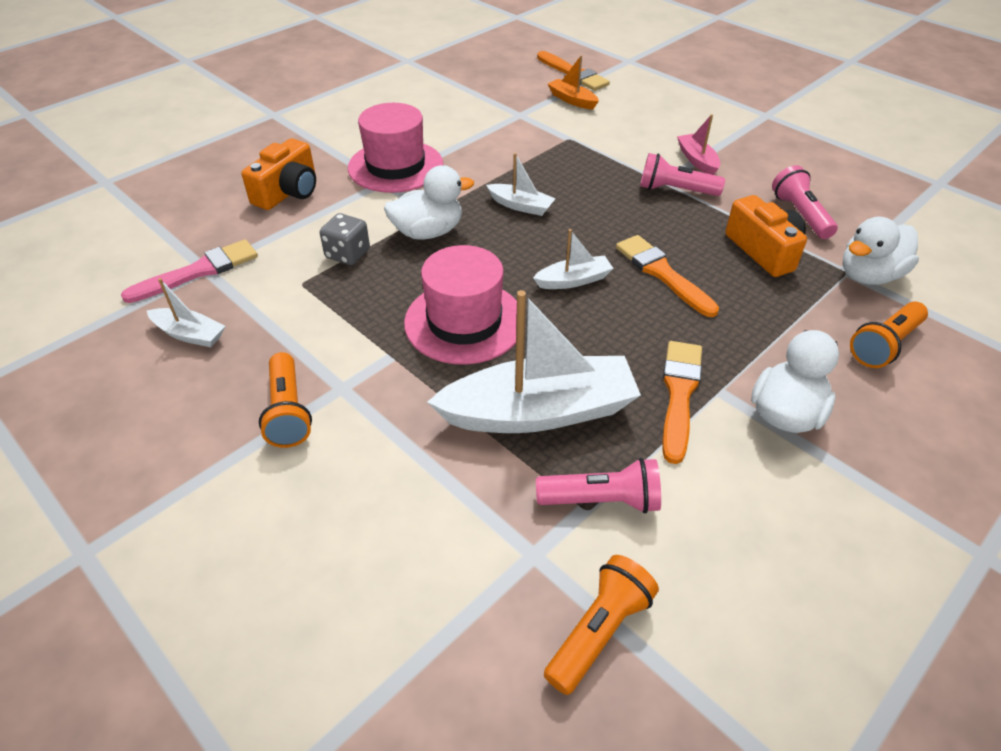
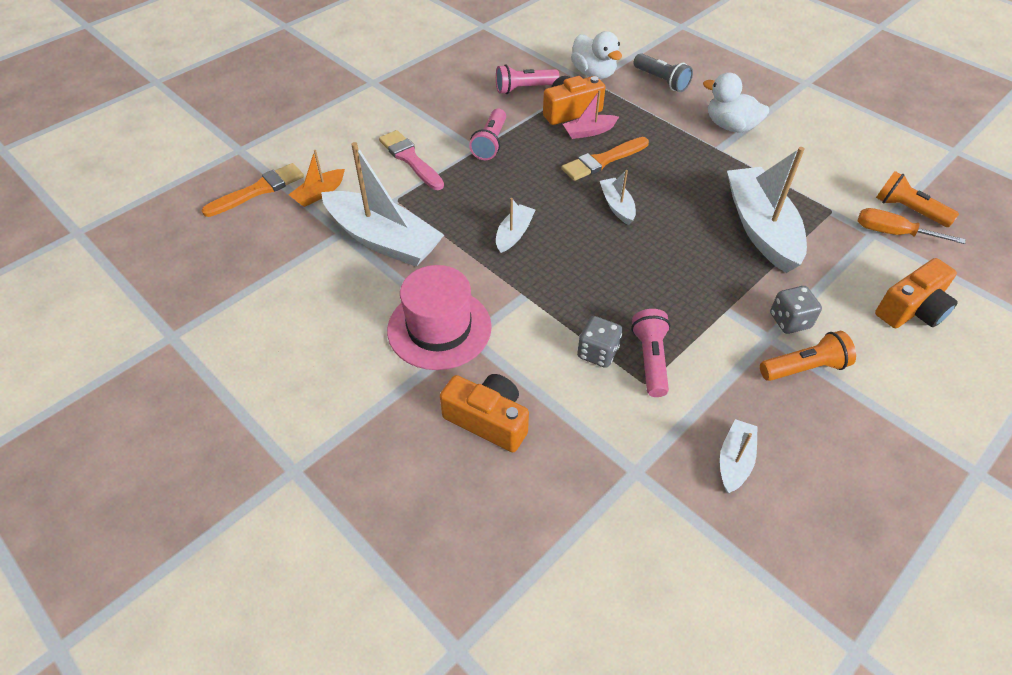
camera: 90 degrees left, 5 degrees up
pink brush [121,239,258,303] -> pink brush moved to [379,130,444,190]
white duck [384,165,474,240] -> none
pink hat [404,245,517,365] -> none
pink flashlight [536,458,661,513] -> pink flashlight moved to [631,309,670,397]
orange brush [662,341,702,464] -> none
pink boat [677,114,720,175] -> pink boat moved to [563,90,619,139]
orange flashlight [850,301,928,368] -> grey flashlight [634,53,693,92]
none -> white boat [321,142,444,267]
none -> grey dice [770,286,822,334]
none -> orange screwdriver [857,208,965,244]
none -> orange camera [875,258,958,328]

